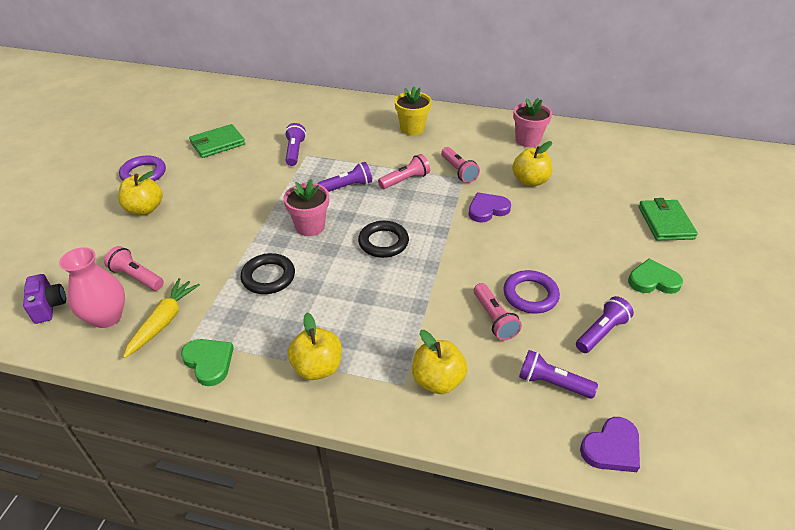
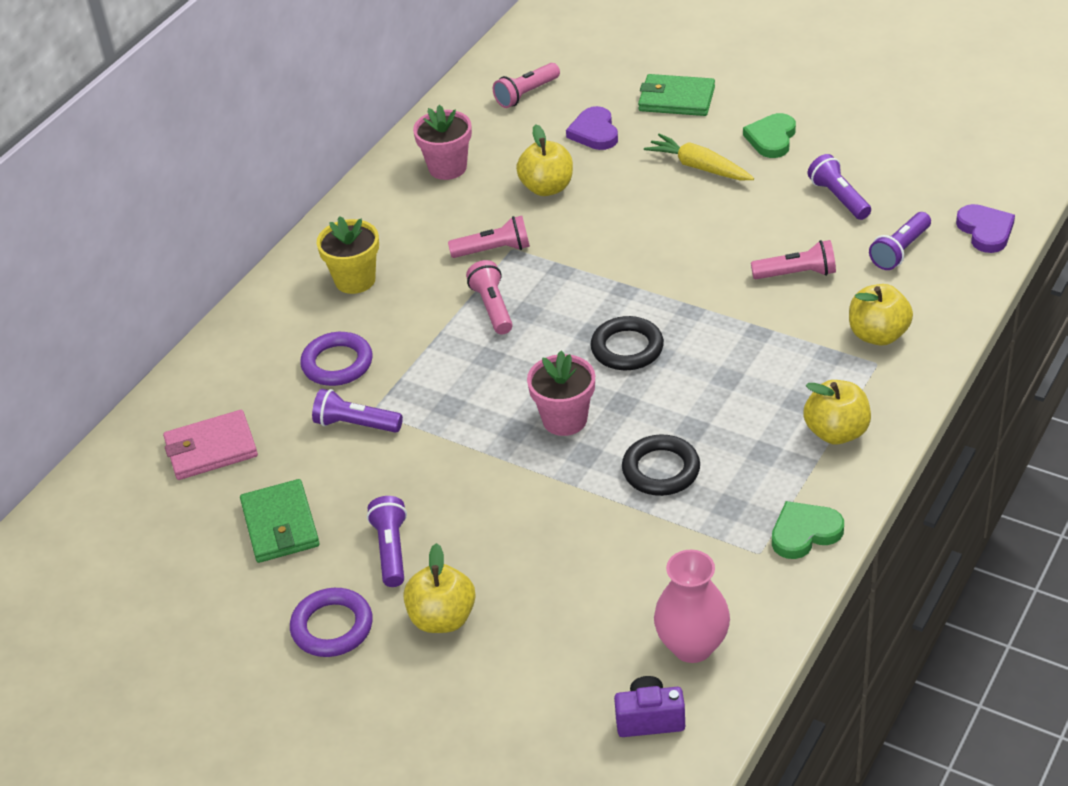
camera: 70 degrees left, 0 degrees up
pink flashlight [104,246,164,291] -> pink flashlight moved to [493,63,560,108]
yellow carrot [123,278,200,358] -> yellow carrot moved to [644,133,754,180]
purple flashlight [317,162,372,192] -> purple flashlight moved to [367,496,407,587]
purple heart [469,192,511,223] -> purple heart moved to [566,106,618,150]
purple ring [503,270,560,314] -> purple ring moved to [300,332,373,386]
none -> pink wallet [163,410,258,480]

